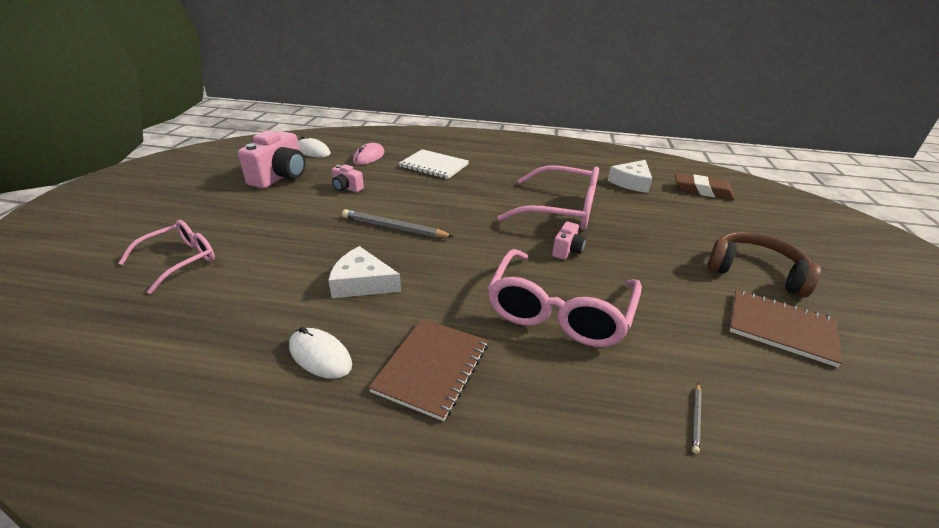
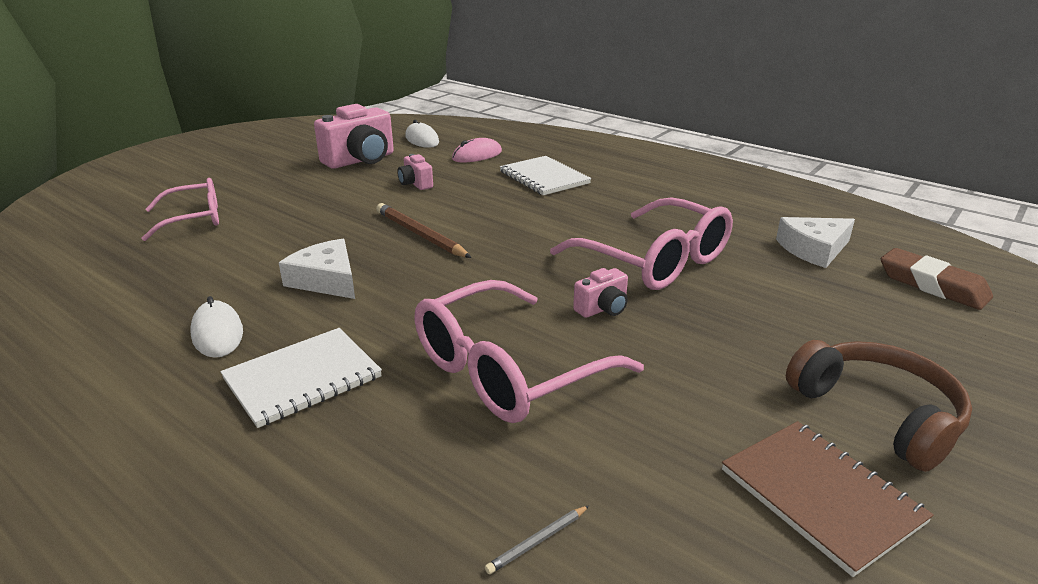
camera: 30 degrees right, 5 degrees down
grey pencil [342,209,454,238] -> brown pencil [376,203,472,258]
brown notebook [368,318,488,421] -> white notebook [220,328,382,428]

